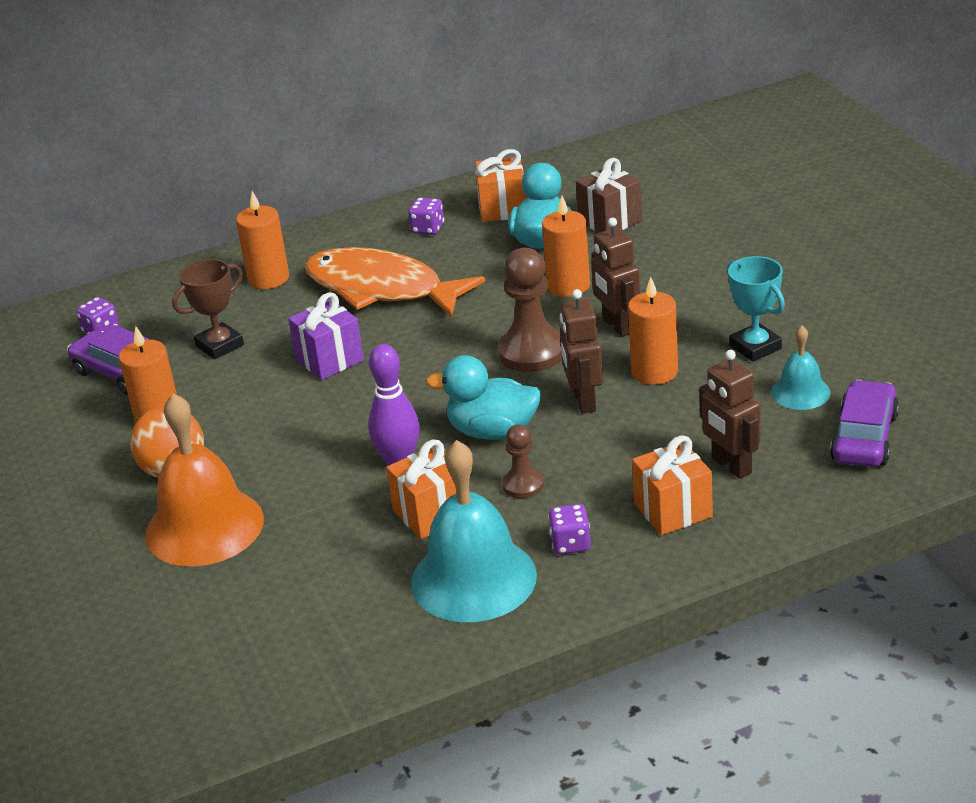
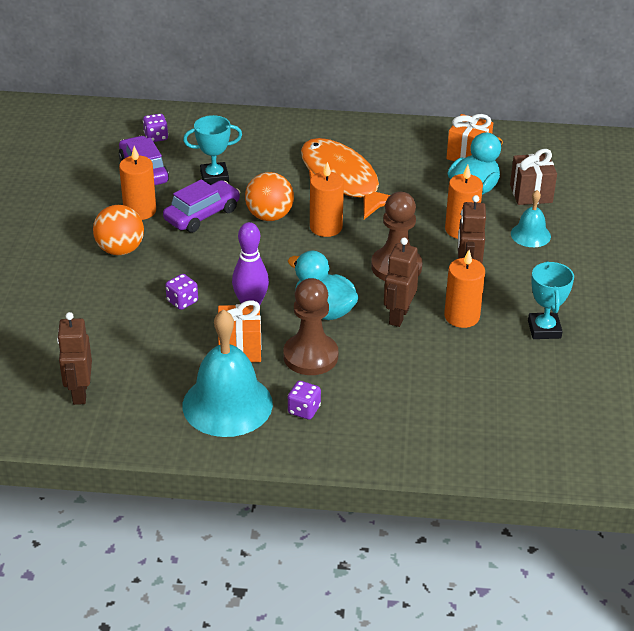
camera: 25 degrees right, 5 degrees up
orange bell [145,393,264,566] -> none
brown trophy [172,259,244,359] -> turquoise trophy [183,115,242,185]
orange candle [236,191,289,289] -> orange candle moved to [310,162,344,237]
purple gift [288,292,364,380] -> orange ball [245,172,294,221]
purple dice [408,197,444,235] -> purple dice moved to [165,274,198,310]
brown pawn [502,424,544,498] -> brown pawn [283,278,338,375], size x1.81
orange gift [632,435,713,535] -> none
brown robot [699,350,760,479] -> brown robot moved to [57,312,92,405]
turquoise bell [771,325,830,410] -> turquoise bell moved to [511,190,551,247]
purple car [830,380,899,467] -> purple car moved to [163,179,240,233]

